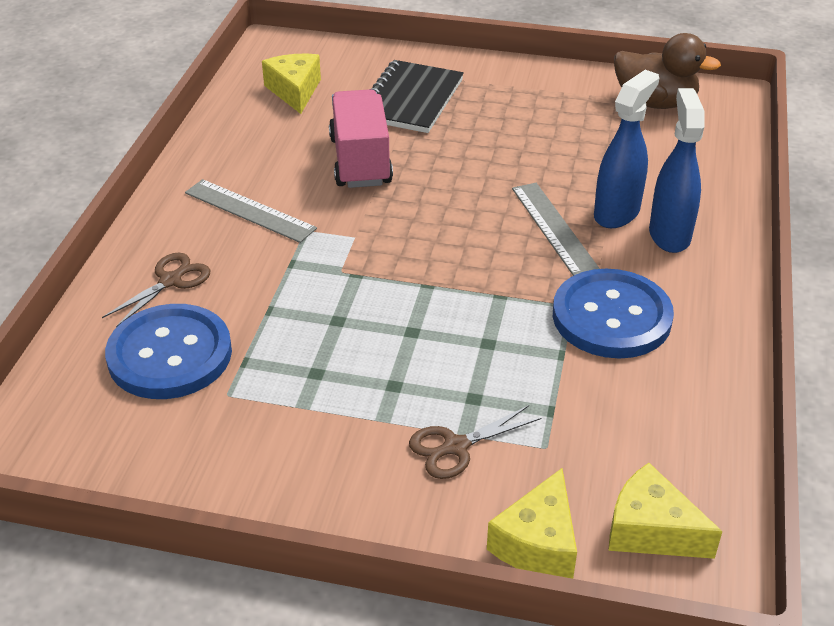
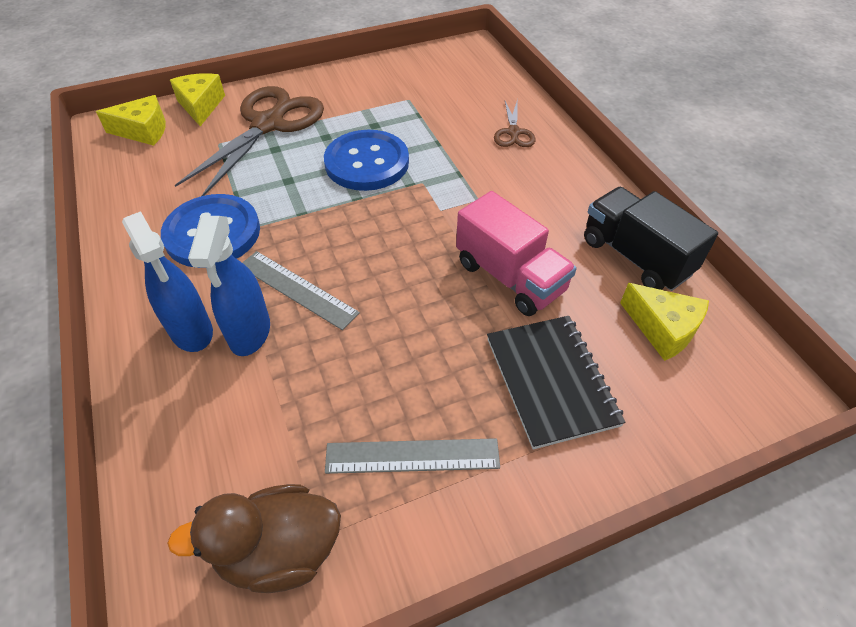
camera: 145 degrees right, 10 degrees up
blue button [105,304,232,399] -> blue button moved to [324,130,409,191]
grey ruler [185,179,317,243] -> grey ruler moved to [325,438,500,474]
brown scissors [409,405,541,479] -> brown scissors [175,86,324,196], size x2.14
none -> black truck [584,187,718,291]

